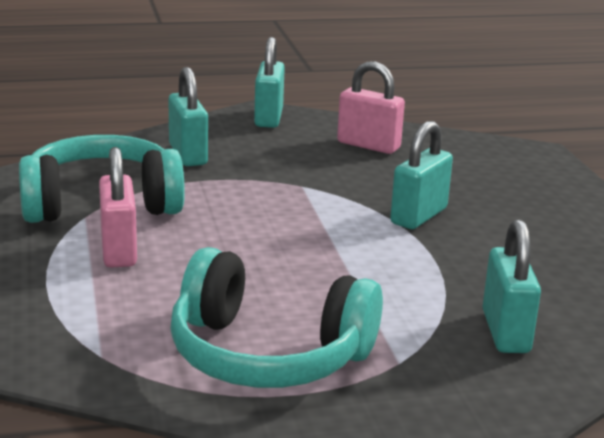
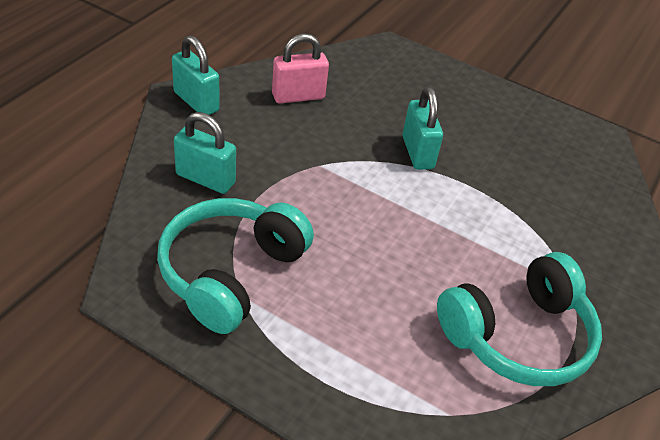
camera: 50 degrees left, 20 degrees up
pink padlock [99,147,137,268] -> none
turquoise padlock [482,219,541,353] -> none

